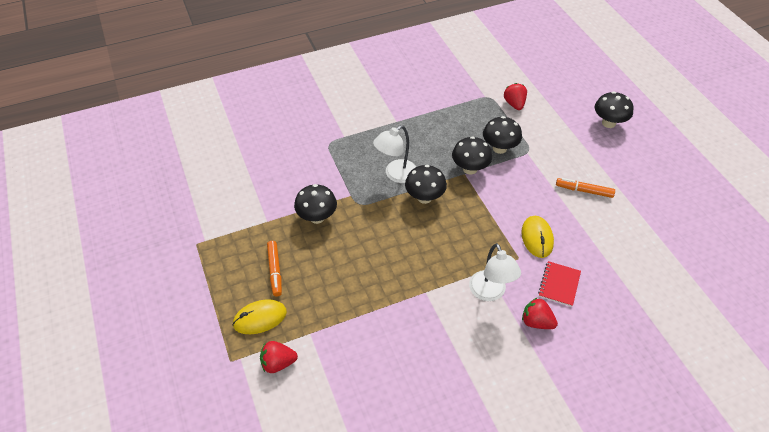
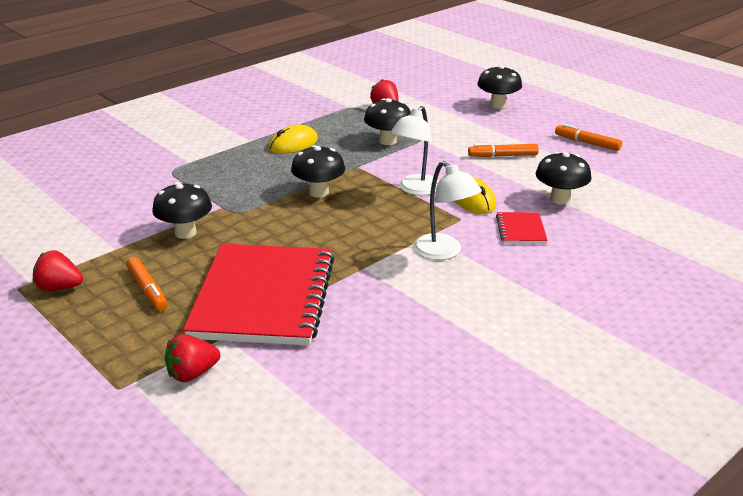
camera: 20 degrees left, 20 degrees down
yellow mouse [232,299,287,334] -> yellow mouse moved to [268,125,318,154]
white lamp [373,125,416,183] -> white lamp moved to [390,106,439,195]
black mushroom [452,136,492,175] -> black mushroom moved to [536,152,592,205]
red strawberry [522,298,558,329] -> red strawberry moved to [33,250,83,291]
none -> red notebook [183,244,334,345]
none -> orange marker [555,124,622,151]

